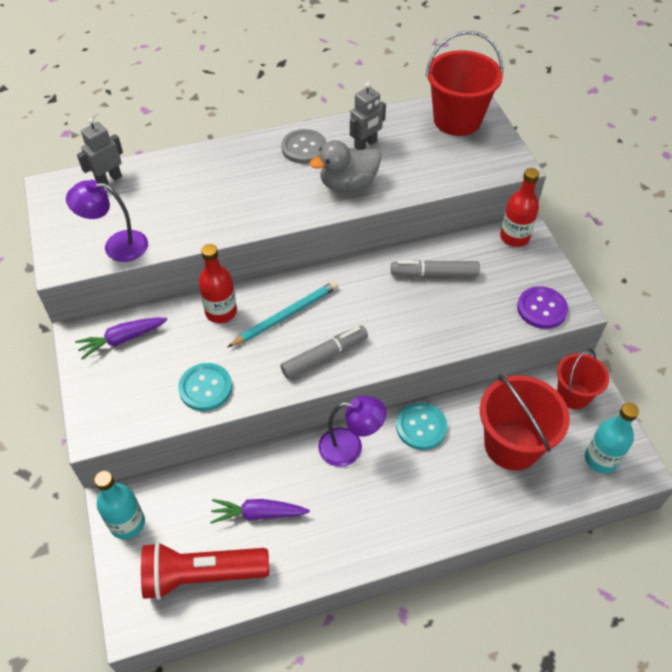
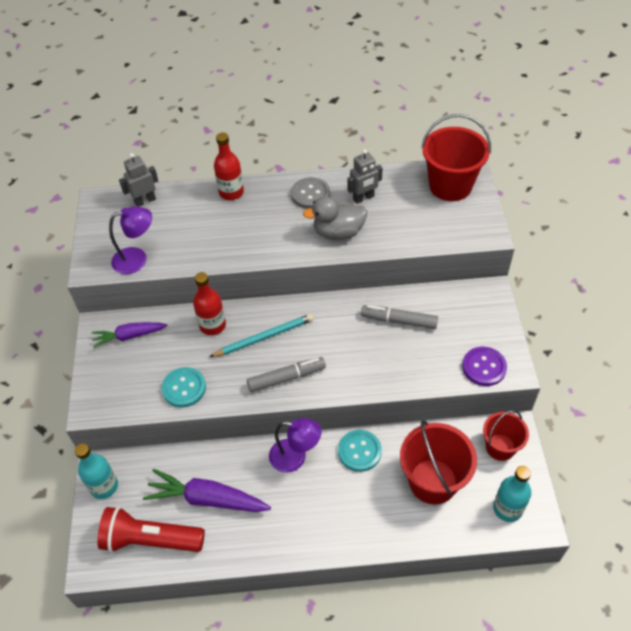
camera: 15 degrees right, 0 degrees up
purple lamp [66,180,148,262] -> purple lamp turned 150 degrees clockwise [109,206,152,274]
purple carrot [210,499,310,524] -> purple carrot [143,469,271,512], size x1.57
red bottle [500,168,539,247] -> red bottle moved to [214,133,244,200]

